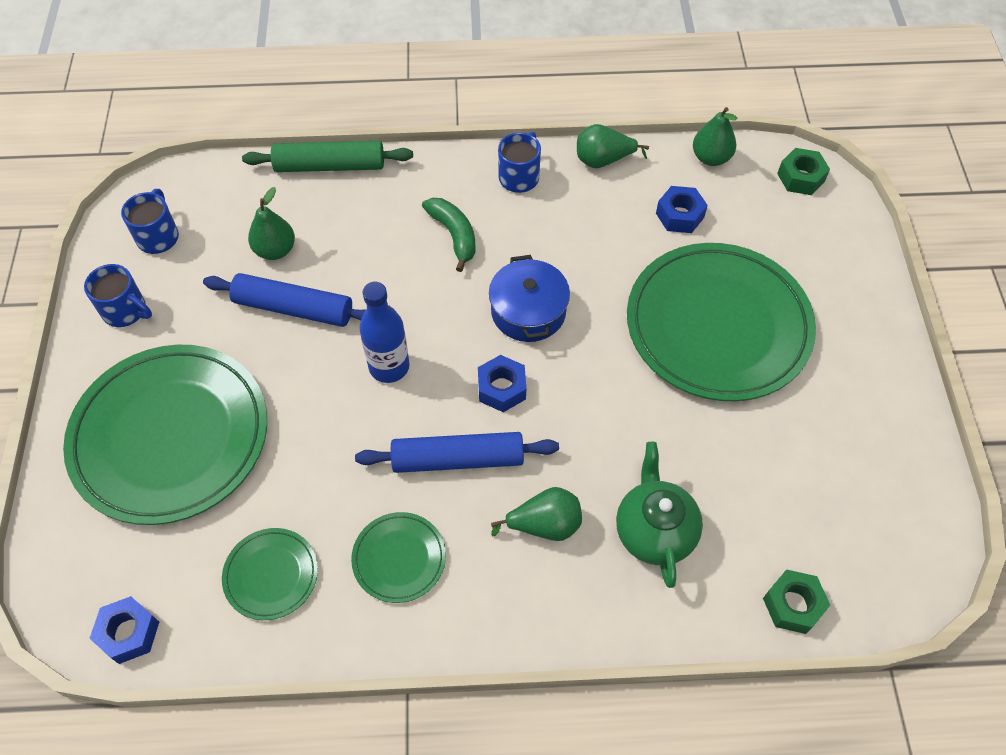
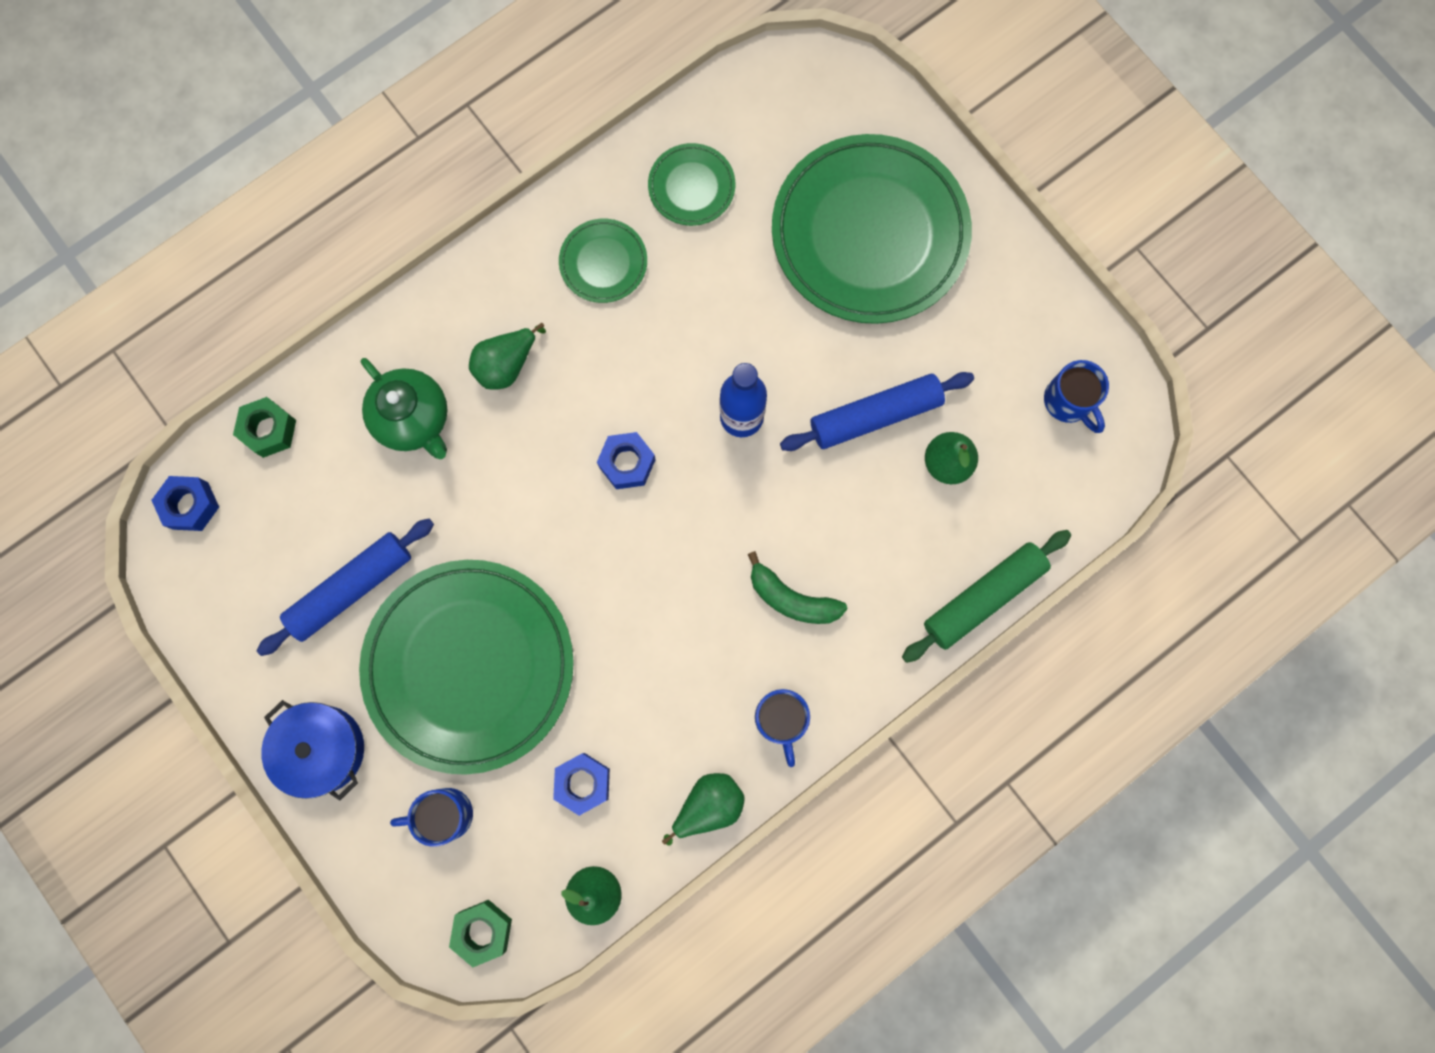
camera: 145 degrees right, 20 degrees up
blue mug [84,264,152,327] -> blue mug moved to [390,788,473,847]
blue nut [89,596,159,664] -> blue nut moved to [152,476,219,531]
blue rolling pin [355,432,559,473] -> blue rolling pin moved to [256,519,434,656]
blue pot [489,255,570,342] -> blue pot moved to [261,700,364,801]

